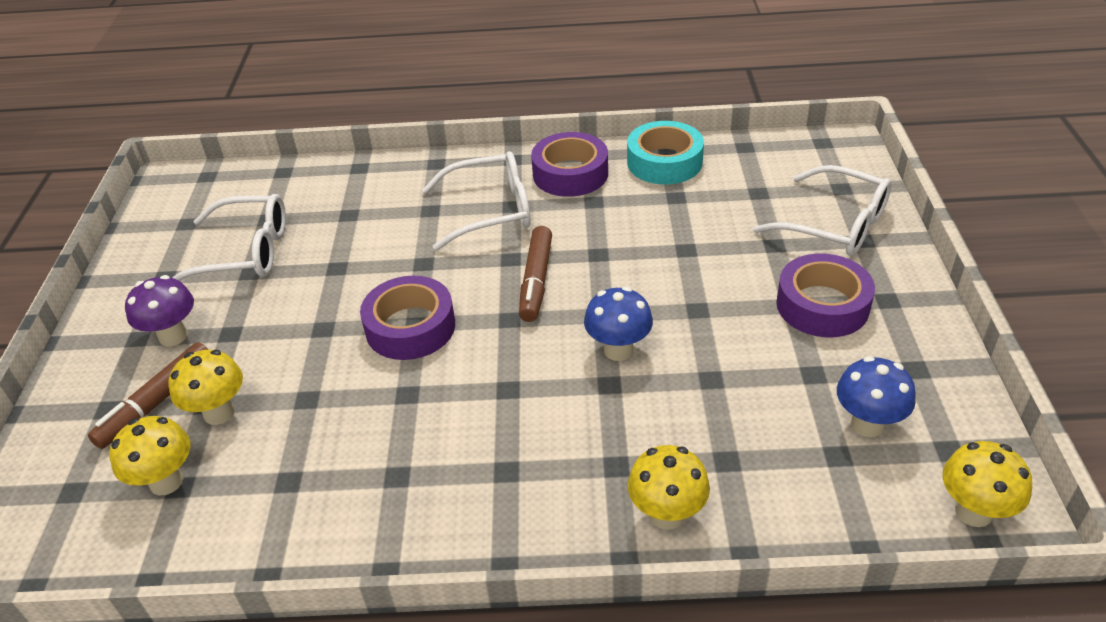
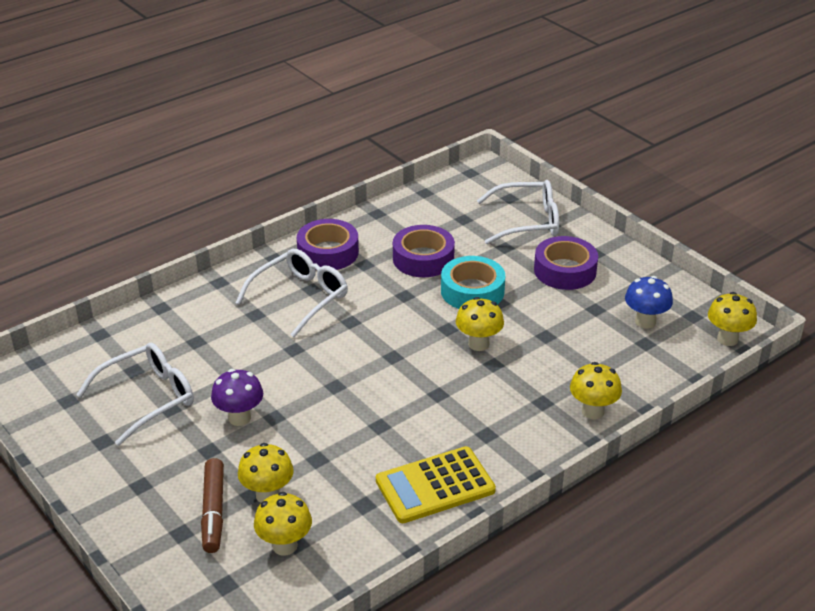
camera: 40 degrees left, 5 degrees down
purple mushroom [125,275,194,347] -> purple mushroom moved to [211,369,263,426]
purple tape [360,276,455,360] -> purple tape moved to [393,225,455,277]
brown marker [519,226,552,322] -> none
blue mushroom [584,287,653,361] -> yellow mushroom [456,297,504,351]
turquoise tape [627,121,704,184] -> turquoise tape moved to [441,256,505,309]
none -> yellow calculator [376,446,496,523]

